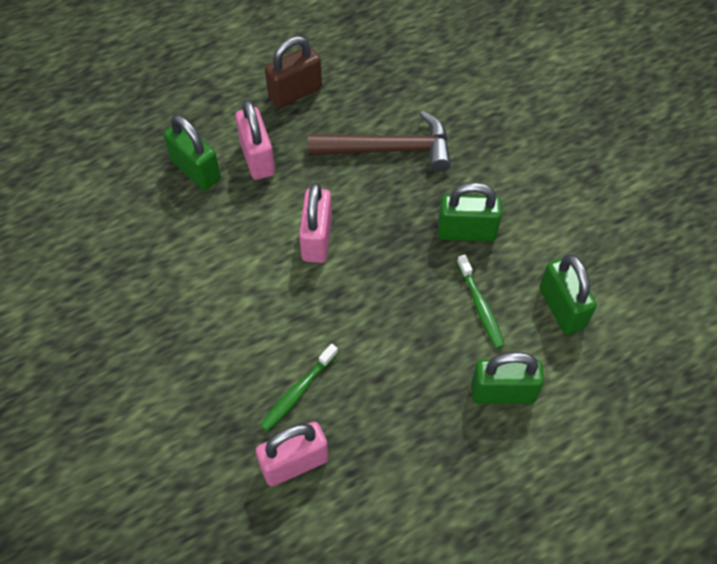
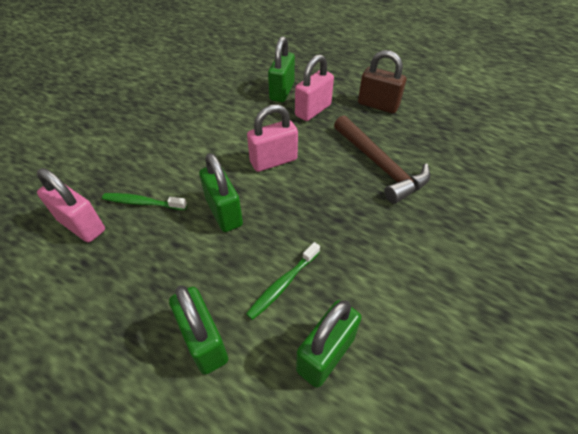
camera: 60 degrees right, 10 degrees down
green padlock [438,182,502,242] -> green padlock moved to [199,153,243,232]

